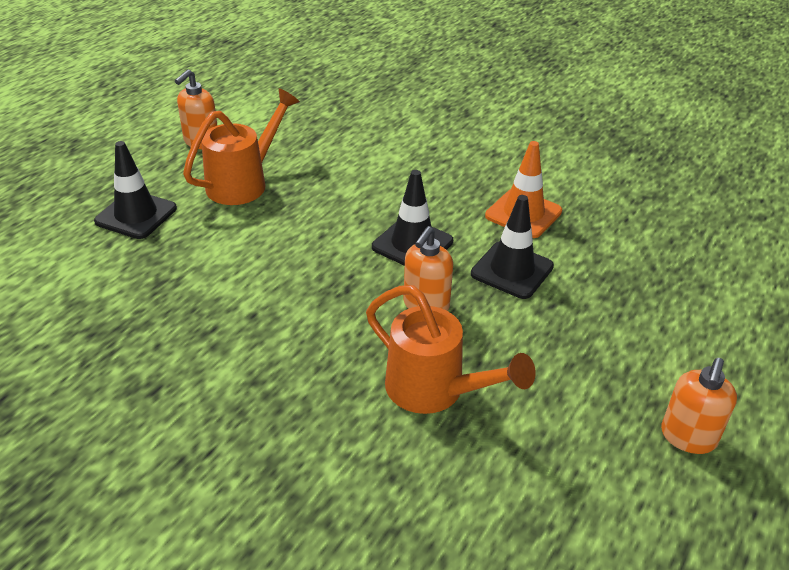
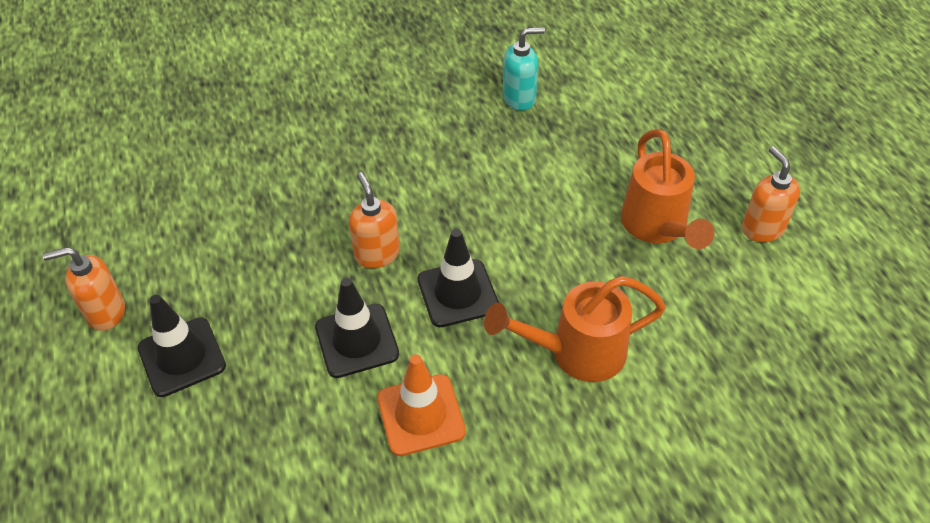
camera: 130 degrees right, 10 degrees up
black traffic cone [94,141,177,239] -> black traffic cone moved to [138,294,226,397]
orange watering can [366,285,536,414] -> orange watering can moved to [484,276,666,382]
orange soap dispenser [661,358,737,454] -> orange soap dispenser turned 75 degrees counterclockwise [43,247,125,331]
none -> turquoise soap dispenser [503,27,545,111]

